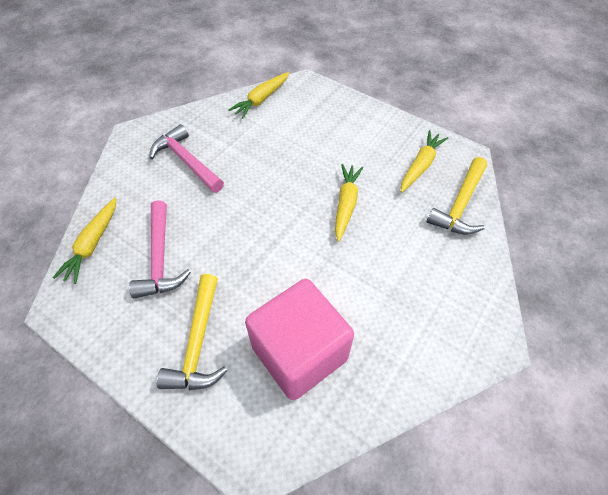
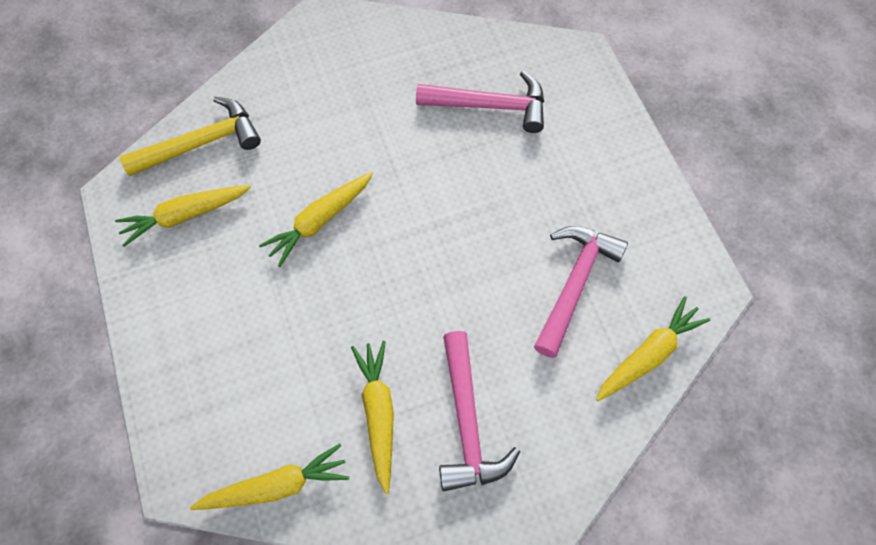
camera: 145 degrees left, 10 degrees up
yellow hammer [157,274,227,390] -> none
pink cube [245,279,354,400] -> pink hammer [416,71,544,133]
none -> yellow carrot [351,341,394,494]

